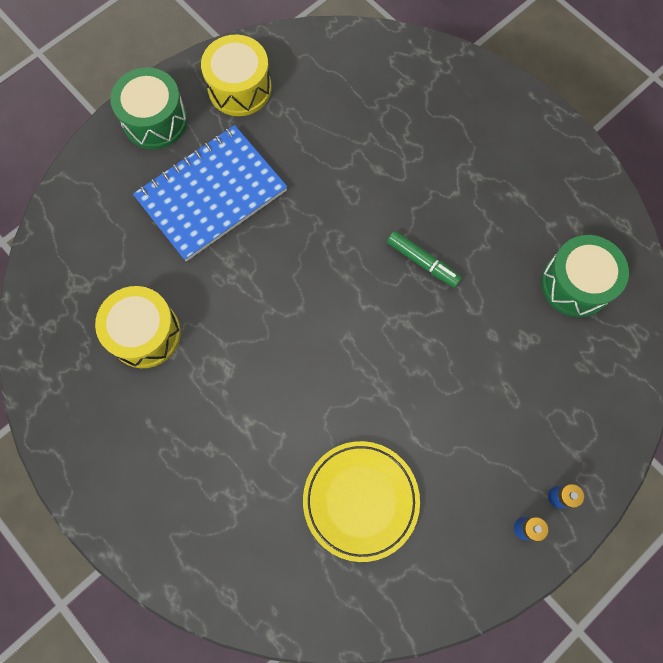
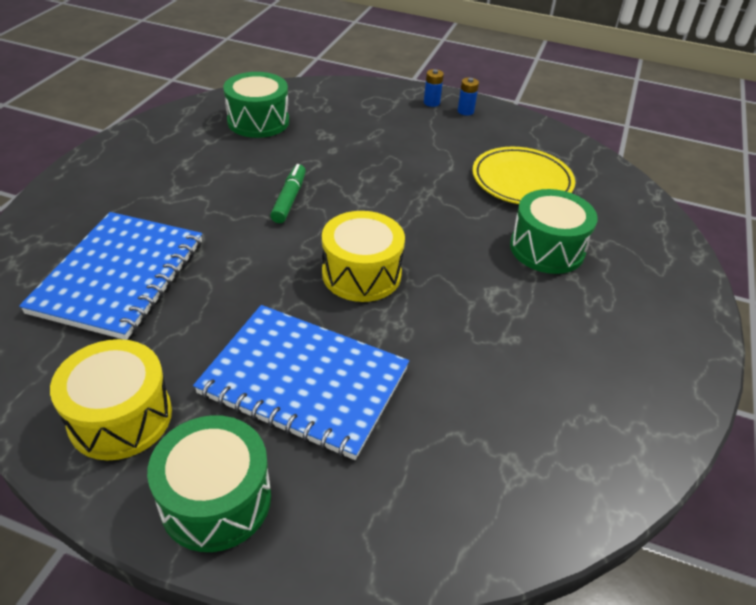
camera: 120 degrees left, 30 degrees down
yellow drum [95,286,181,368] -> yellow drum moved to [322,211,405,302]
none -> blue notebook [19,212,202,340]
none -> green drum [510,189,598,274]

